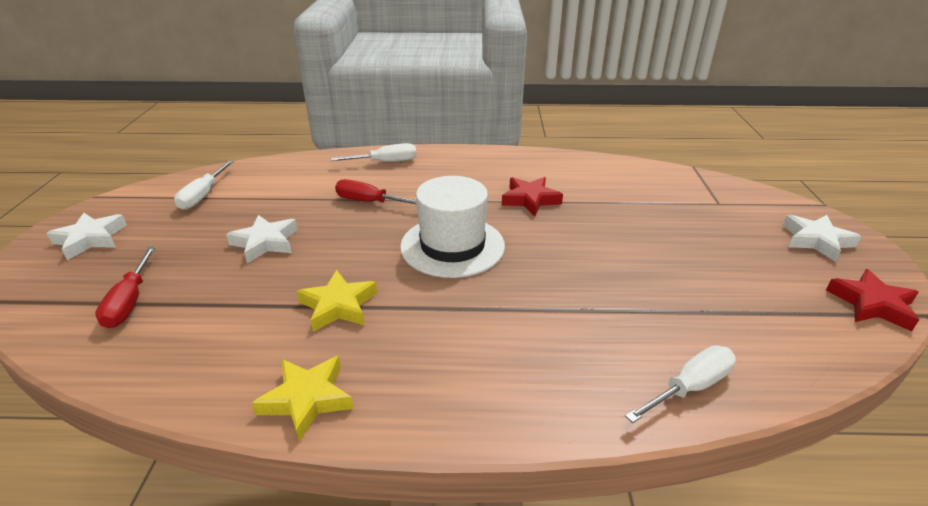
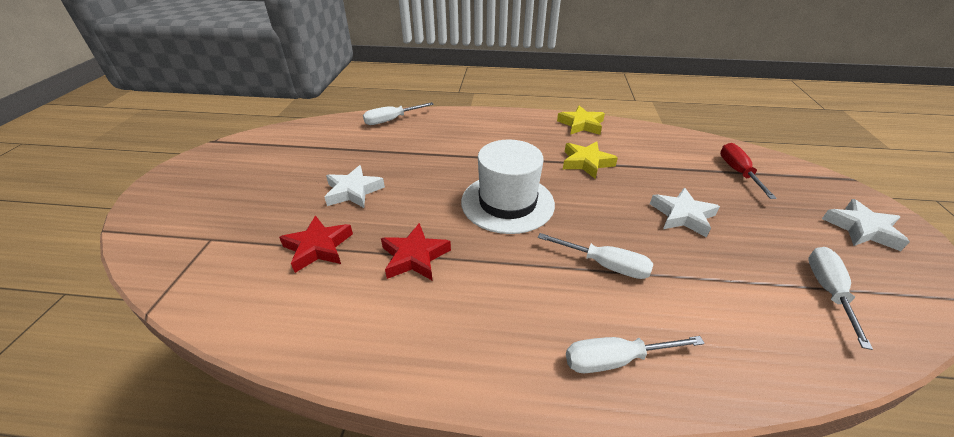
camera: 175 degrees left, 5 degrees up
red screwdriver [335,179,417,205] -> white screwdriver [538,233,653,279]
white star [782,215,861,262] -> white star moved to [325,165,385,208]
red star [826,269,919,331] -> red star moved to [279,215,353,273]

